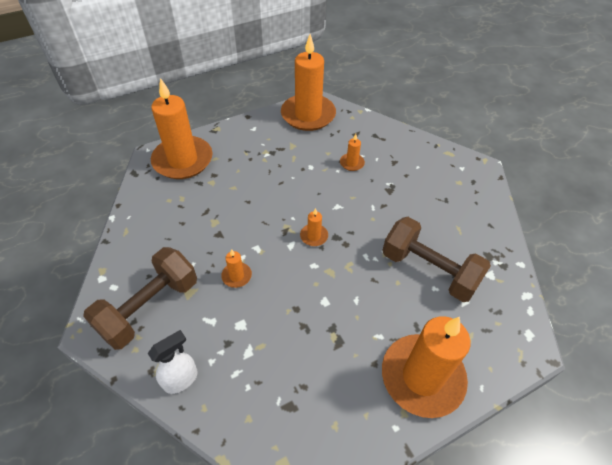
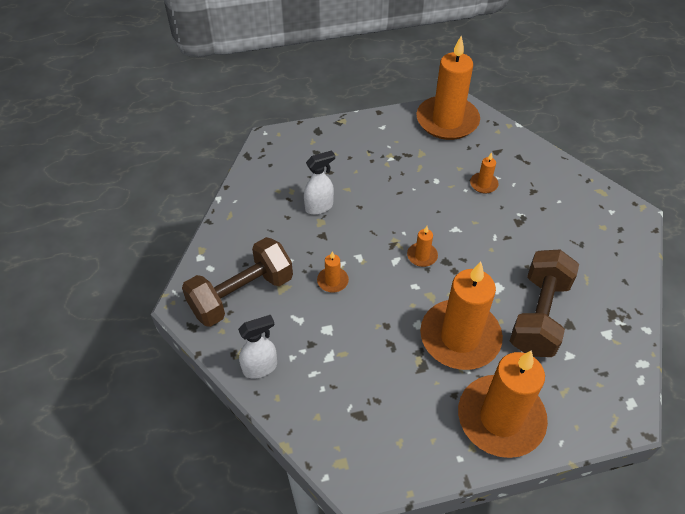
camera: 15 degrees right, 0 degrees up
orange candle [151,78,212,179] -> orange candle moved to [420,261,503,370]
brown dumbbell [382,217,491,302] -> brown dumbbell turned 60 degrees clockwise [510,249,579,357]
none -> white spray bottle [304,150,335,215]

